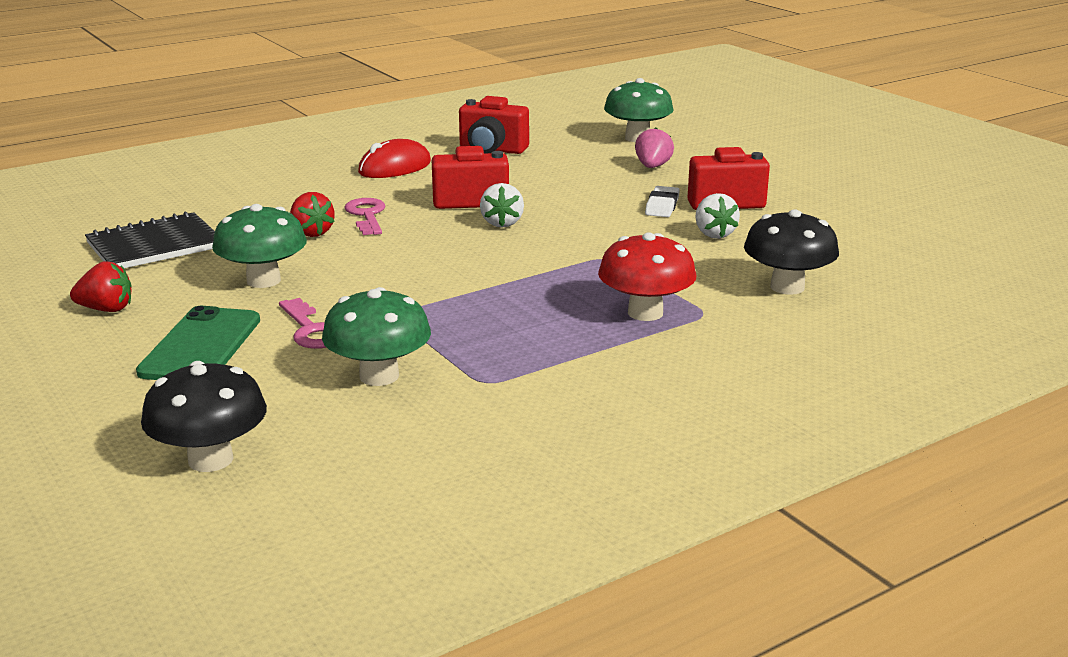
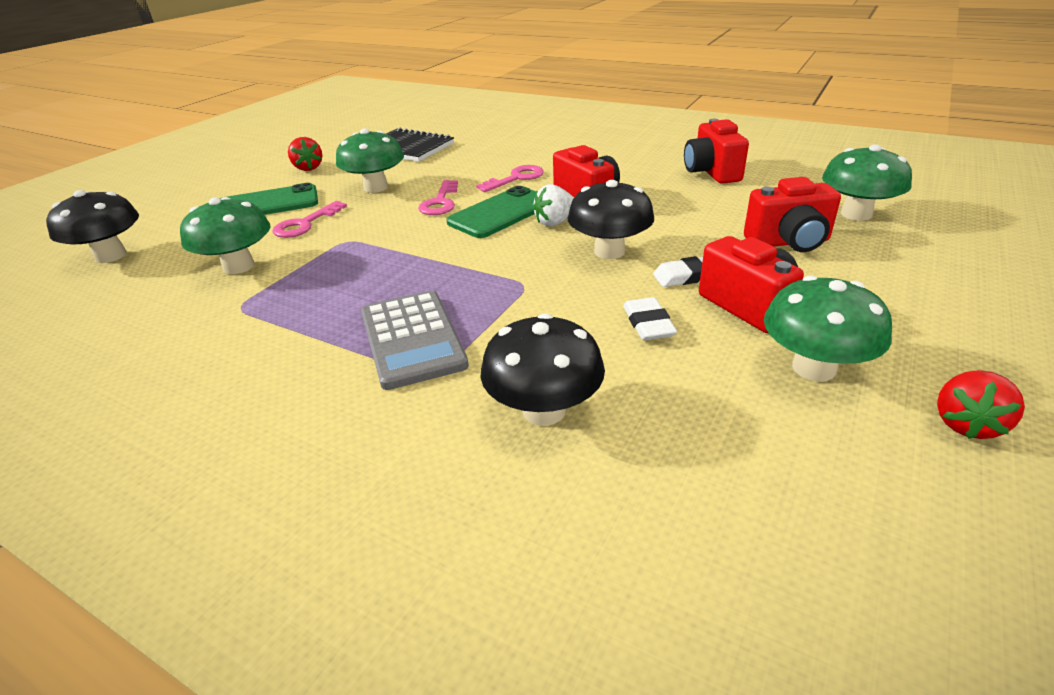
camera: 65 degrees right, 10 degrees up
red strawberry [290,192,335,237] -> red strawberry moved to [937,370,1025,439]
red mouse [358,139,431,178] -> none
red mushroom [598,232,696,321] -> grey calculator [361,291,469,390]
pink strawberry [635,128,674,168] -> red camera [744,177,841,252]
white strawberry [695,193,740,239] -> white eraser [623,297,677,341]
none -> pink key [418,180,458,215]
none -> green phone [446,186,536,238]
none -> black mushroom [567,180,654,259]
none -> green mushroom [764,275,892,381]

